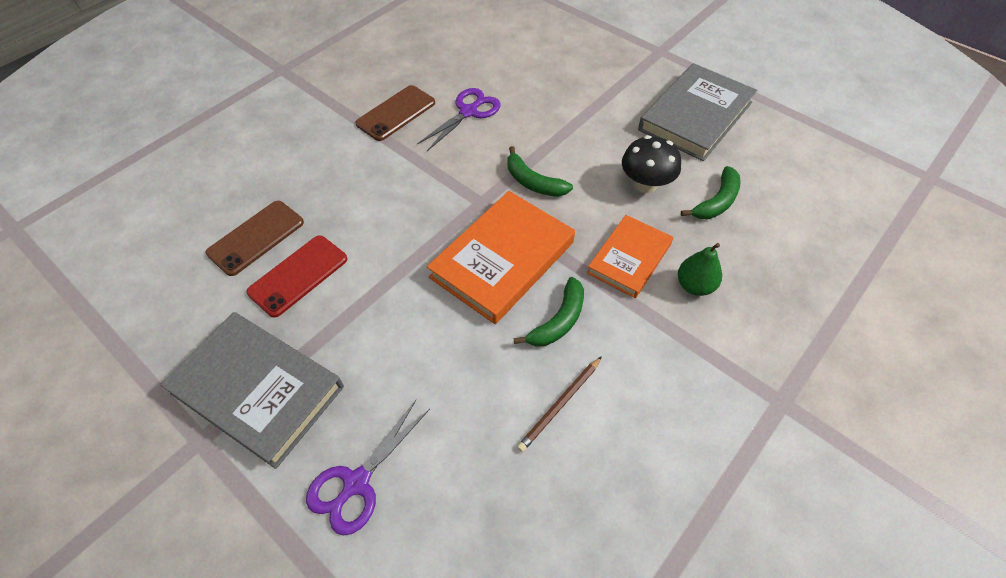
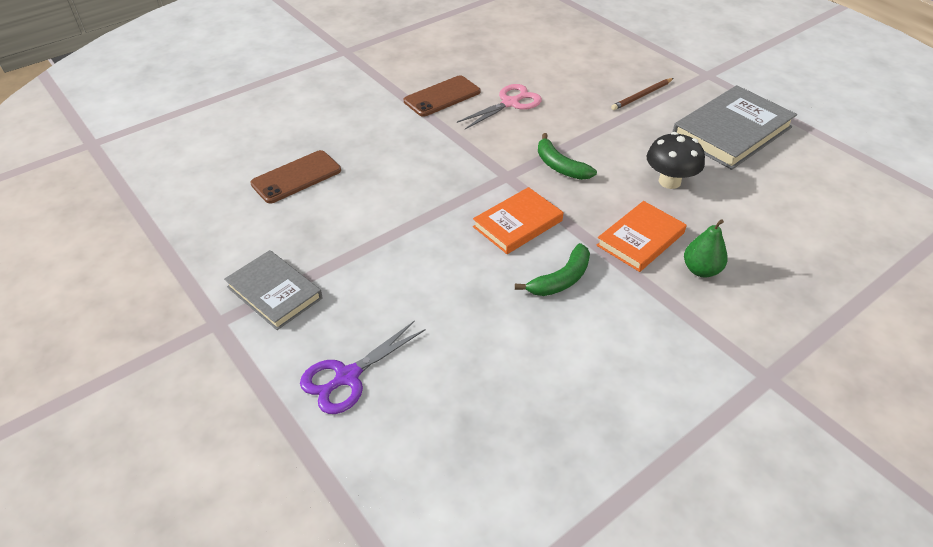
camera: 10 degrees right, 10 degrees down
grey book [160,312,344,469] -> grey book [224,250,323,330], size x0.63
red phone [246,235,347,318] -> none
purple scissors [417,88,501,151] -> pink scissors [457,84,542,129]
orange book [427,191,575,324] -> orange book [473,187,563,254], size x0.63
brown pencil [517,356,602,452] -> brown pencil moved to [611,78,674,110]
green banana [681,166,741,219] -> none

